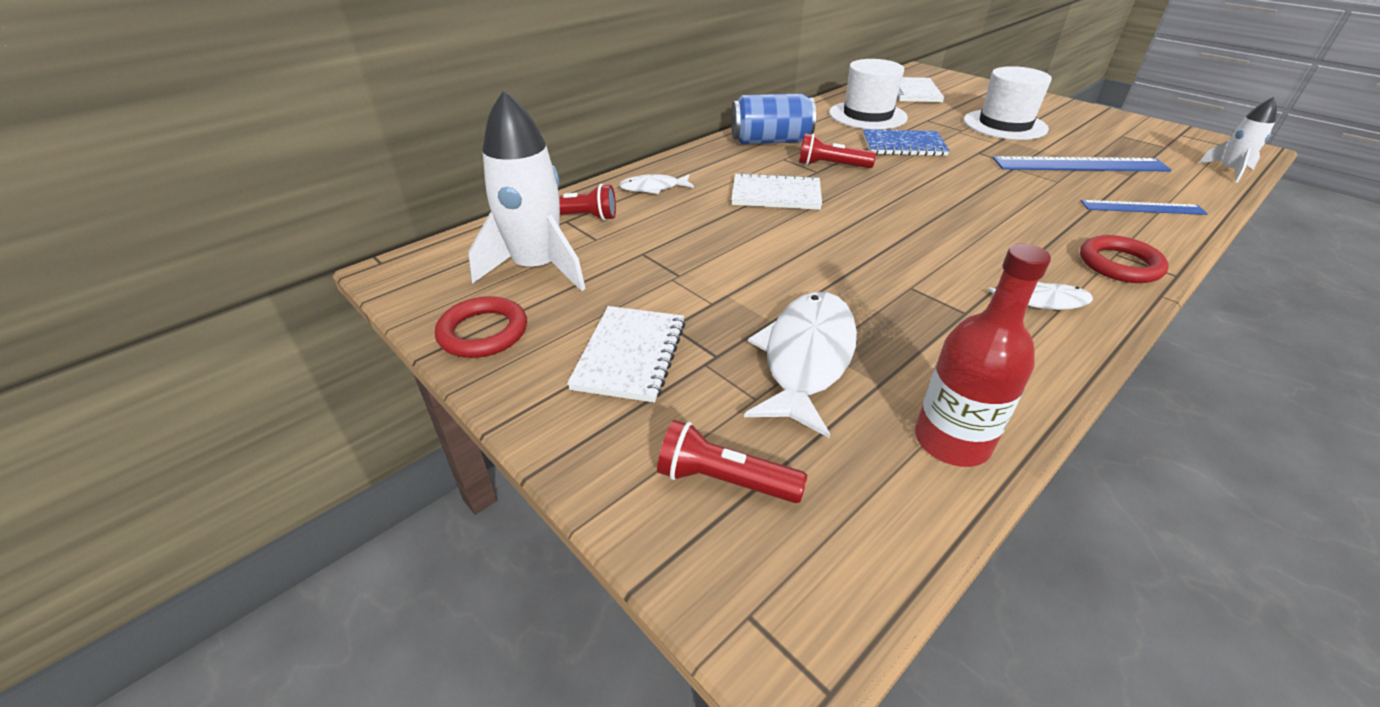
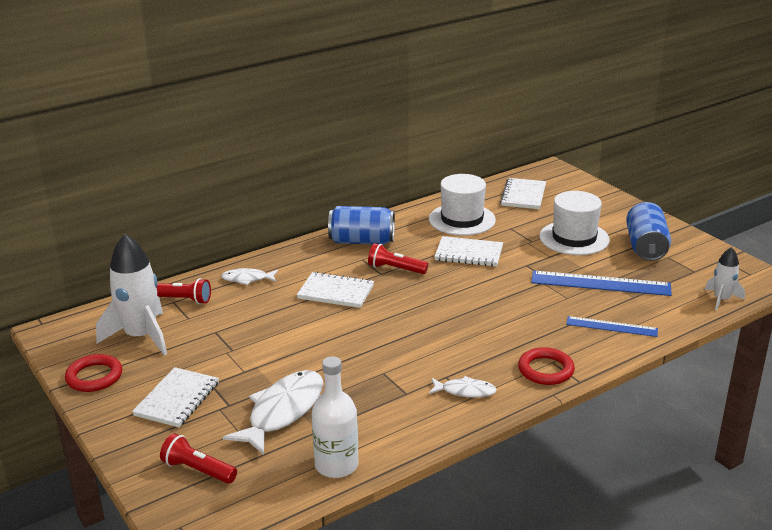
camera: 10 degrees right, 10 degrees down
blue notebook [863,129,950,156] -> white notebook [434,236,503,267]
red bottle [915,244,1051,467] -> white bottle [312,356,359,478]
none -> blue can [626,202,671,261]

